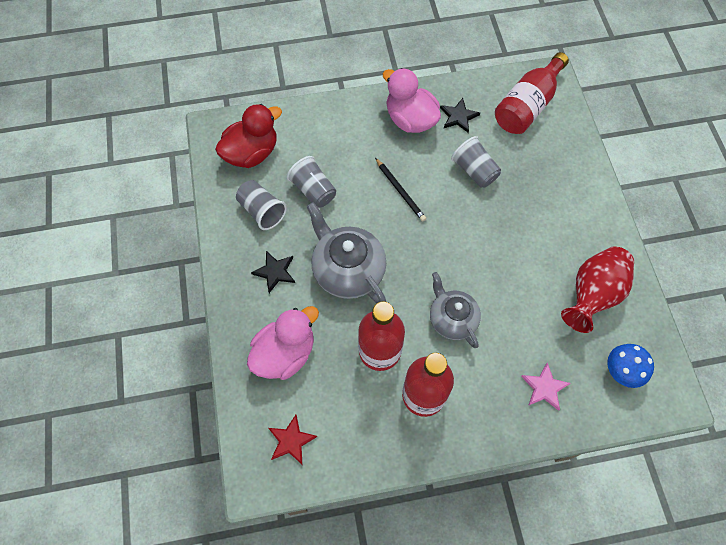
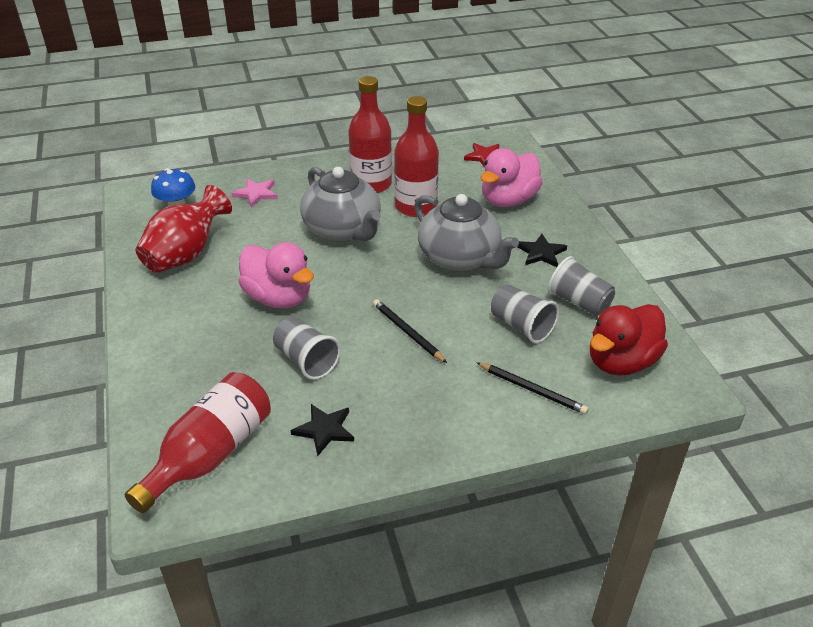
camera: 175 degrees right, 25 degrees down
pink duck [383,68,441,133] -> pink duck moved to [239,242,314,309]
grey teapot [430,272,481,348] -> grey teapot [300,167,381,242], size x1.51
none -> black pencil [476,362,589,414]

